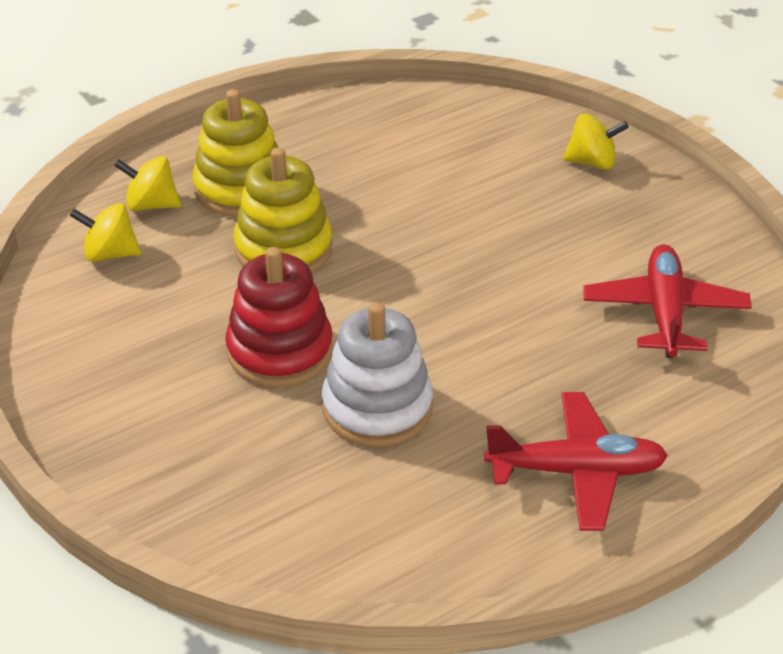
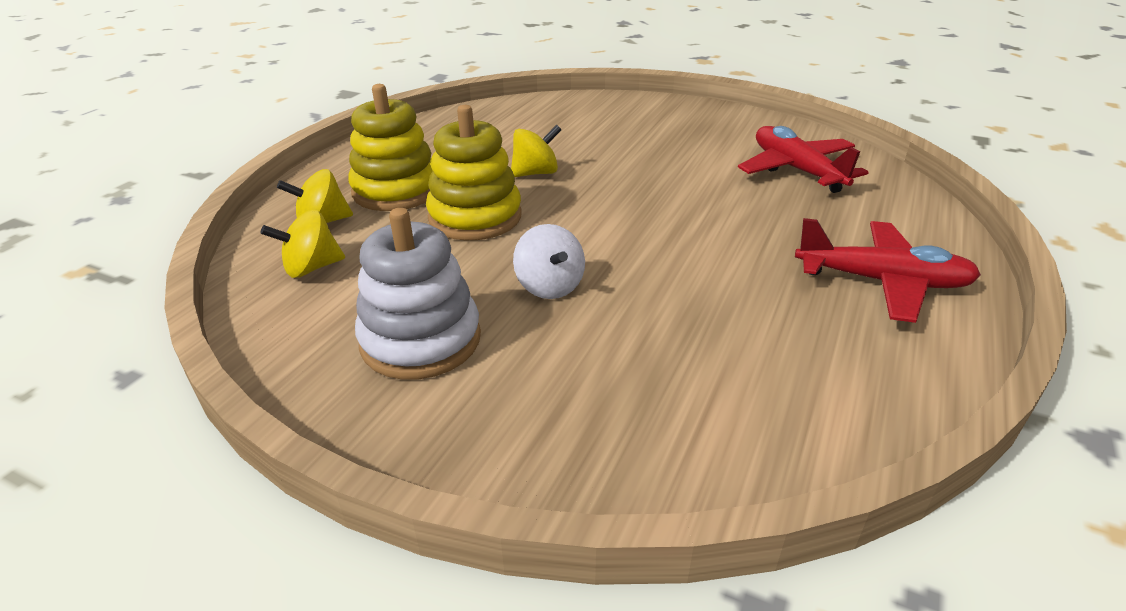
camera: 30 degrees left, 5 degrees down
red stacking toy [225,247,333,387] -> white spinning top [513,224,585,299]
white stacking toy [322,302,433,447] -> white stacking toy moved to [355,208,481,380]
red plane [484,392,668,531] -> red plane turned 45 degrees clockwise [795,218,981,323]
yellow spinning top [563,114,629,170] -> yellow spinning top moved to [511,125,562,177]

